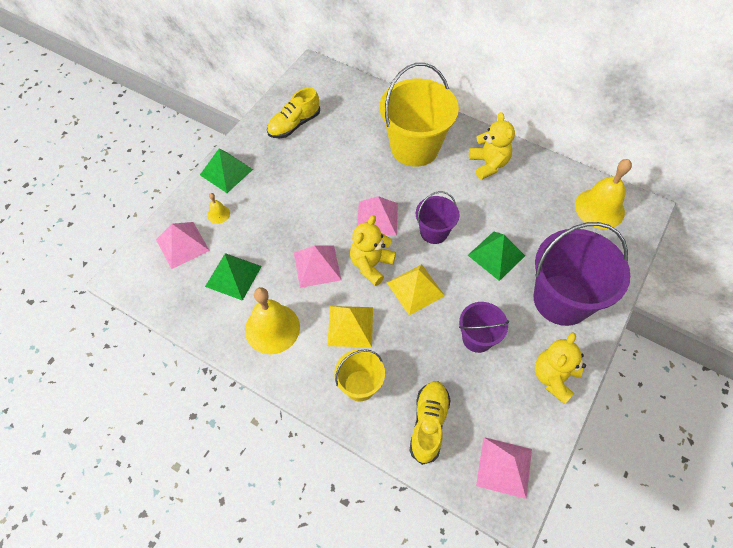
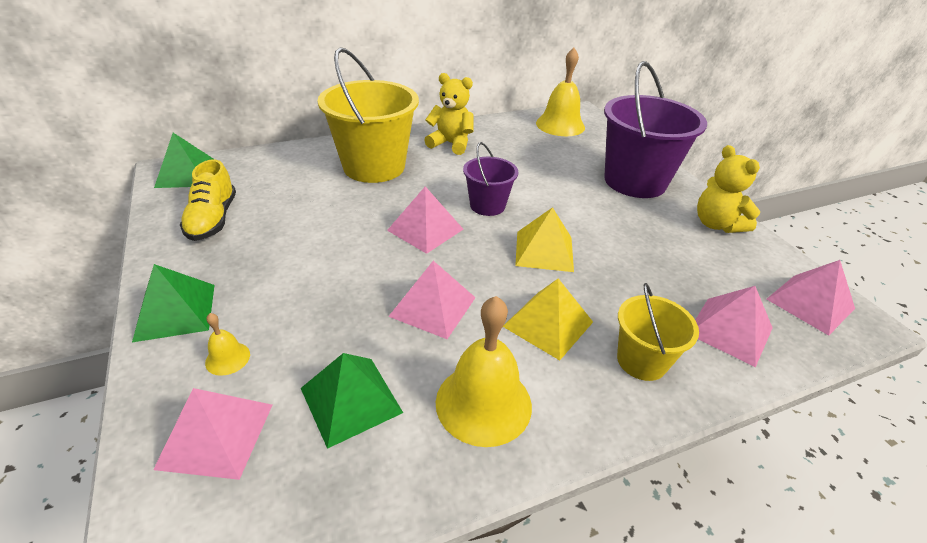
camera: 55 degrees left, 20 degrees down
yellow teddy bear [350,215,396,286] -> none
yellow shoe [409,381,451,465] -> pink pyramid [695,286,773,367]
purple bucket [459,302,509,353] -> none
green pyramid [468,232,525,281] -> green pyramid moved to [154,133,213,188]

